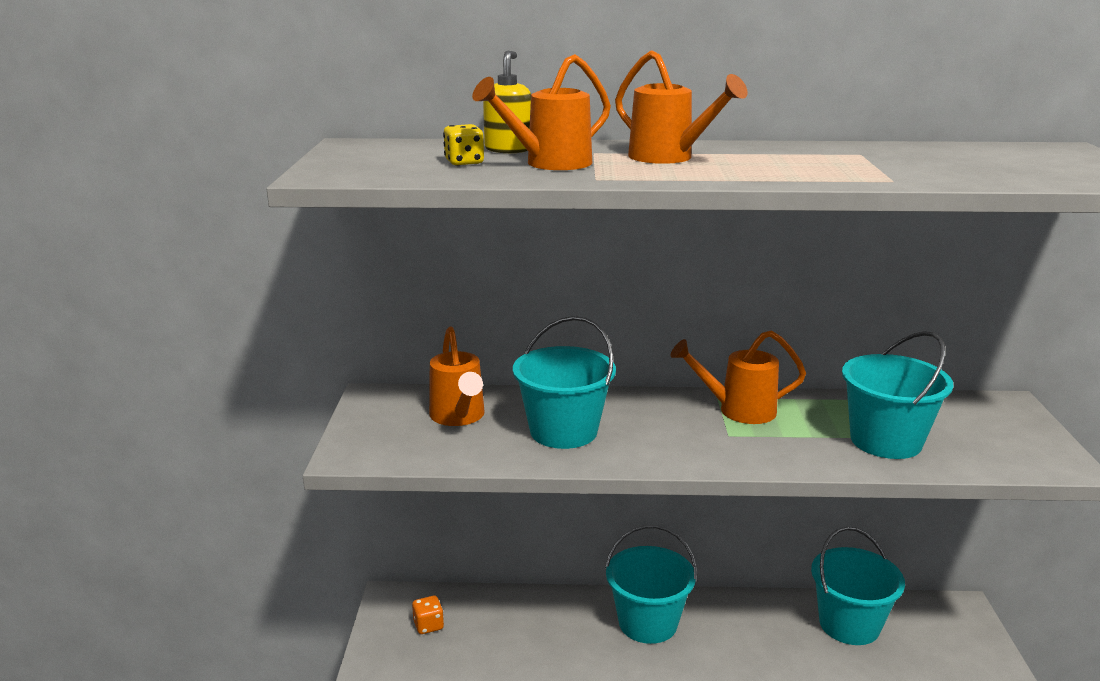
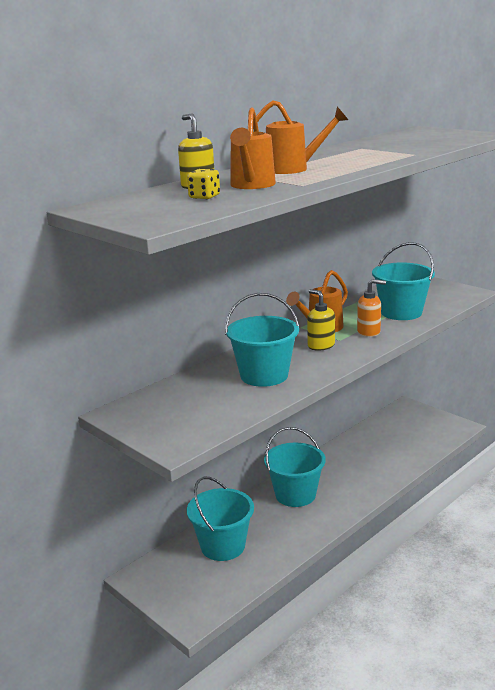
camera: 45 degrees left, 0 degrees up
orange dice [412,596,444,634] -> none
orange watering can [429,327,485,426] -> none
turquoise bucket [811,527,905,645] -> turquoise bucket moved to [187,477,254,561]
none -> yellow soap dispenser [307,289,335,351]
none -> orange soap dispenser [357,279,386,337]

